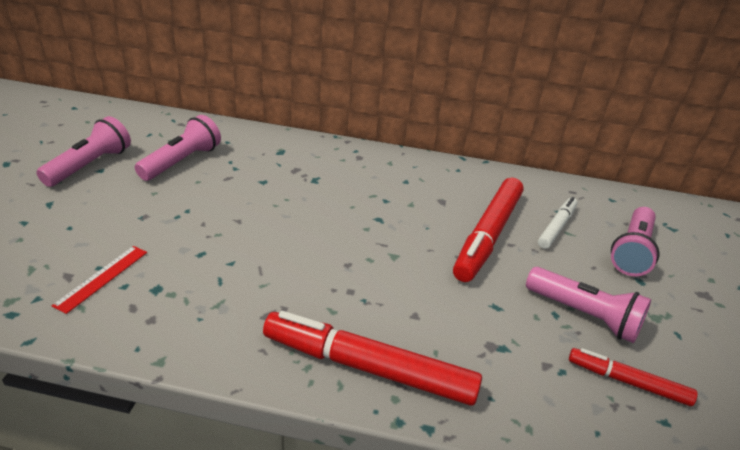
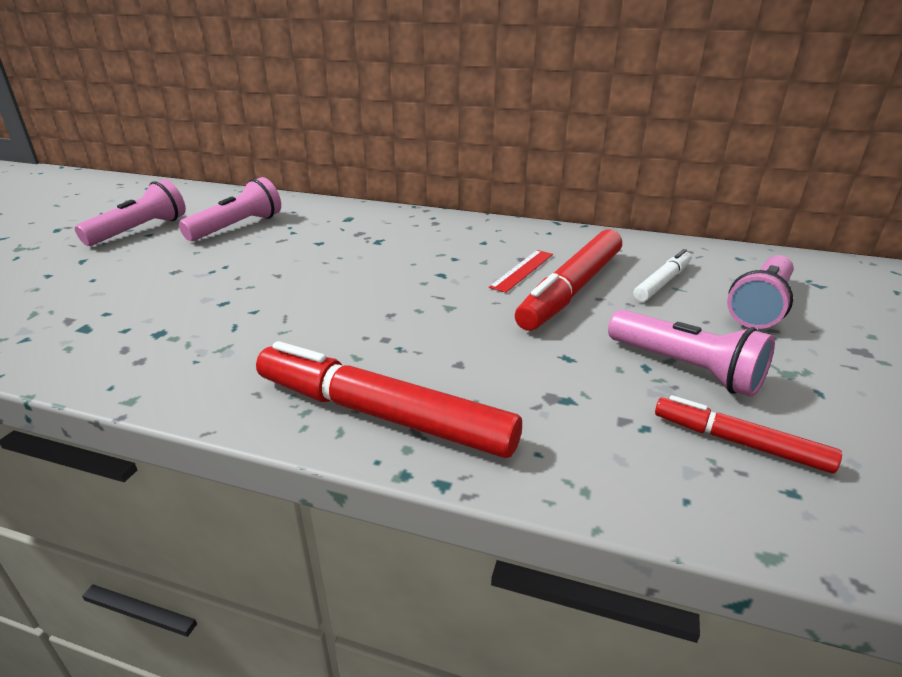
camera: 10 degrees right, 5 degrees down
red ruler [52,246,147,314] -> red ruler moved to [489,250,553,293]

